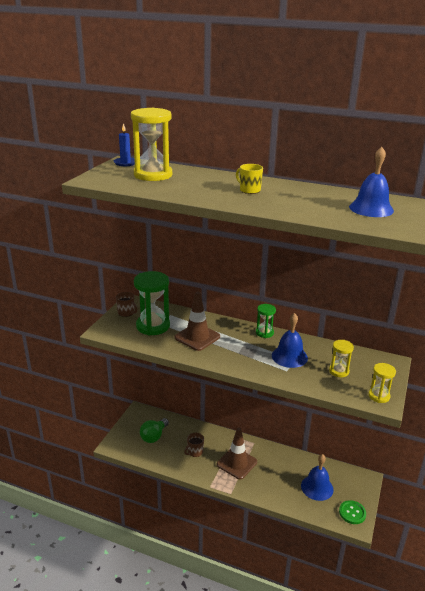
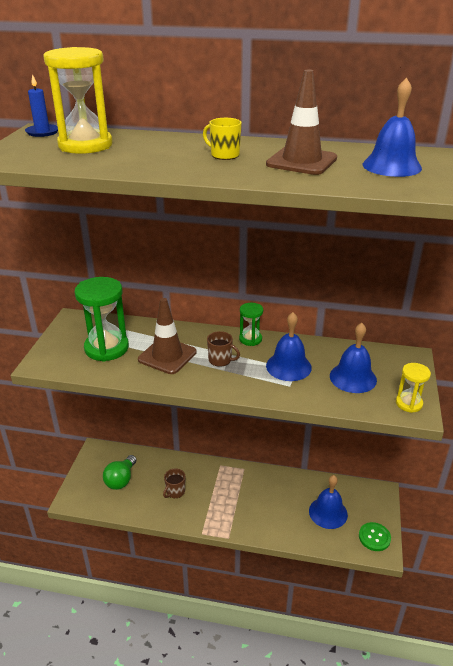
camera: 10 degrees left, 5 degrees up
brown mug [116,292,137,317] -> brown mug moved to [207,331,240,367]
brown traffic cone [217,427,257,479] -> brown traffic cone moved to [266,70,337,175]
yellow hourglass [329,340,354,377] -> blue bell [330,323,377,393]

